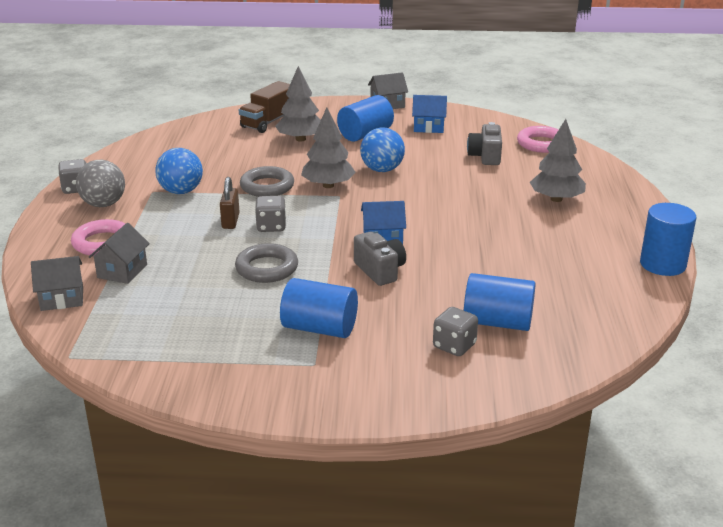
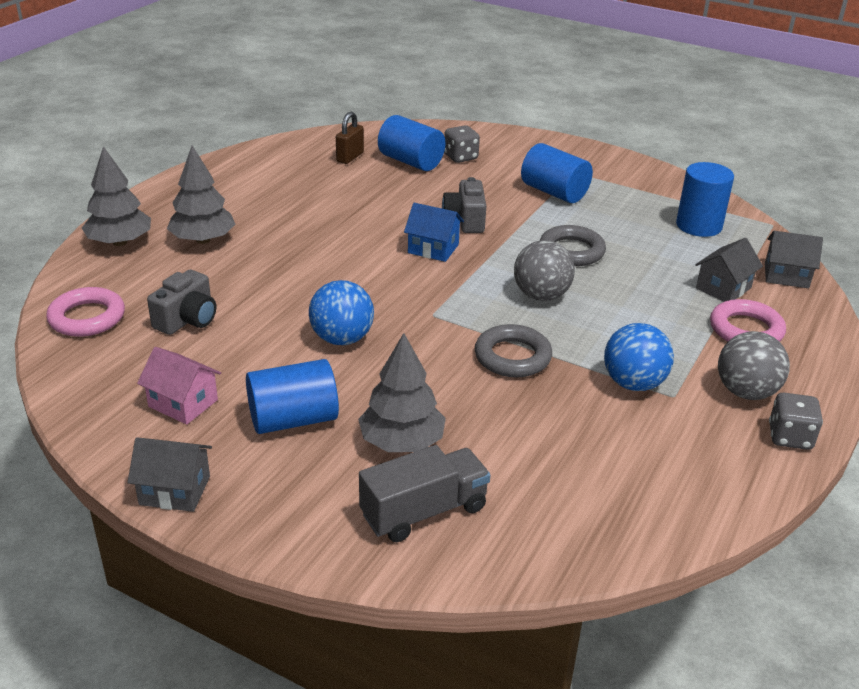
camera: 155 degrees left, 5 degrees up
brown padlock [220,177,240,229] -> brown padlock moved to [336,112,364,164]
brown truck [239,81,290,133] -> grey truck [359,445,490,542]
grey dice [255,196,286,232] -> grey ball [514,240,575,301]
grey tree [301,107,356,188] -> grey tree moved to [82,146,151,246]
blue house [412,95,447,133] -> pink house [137,347,221,425]
blue cylinder [640,203,696,276] -> blue cylinder moved to [676,162,734,237]

